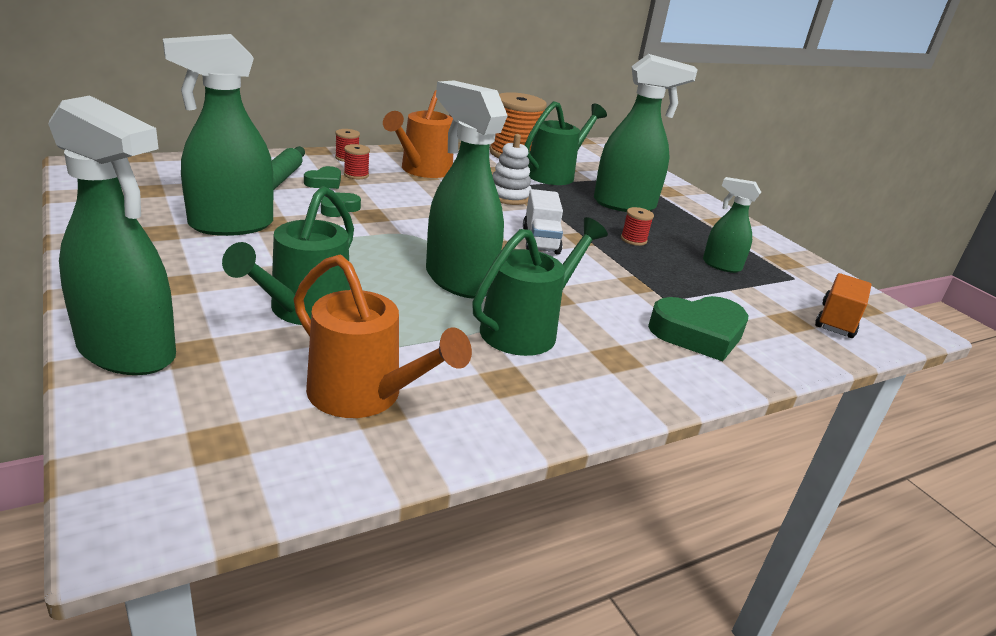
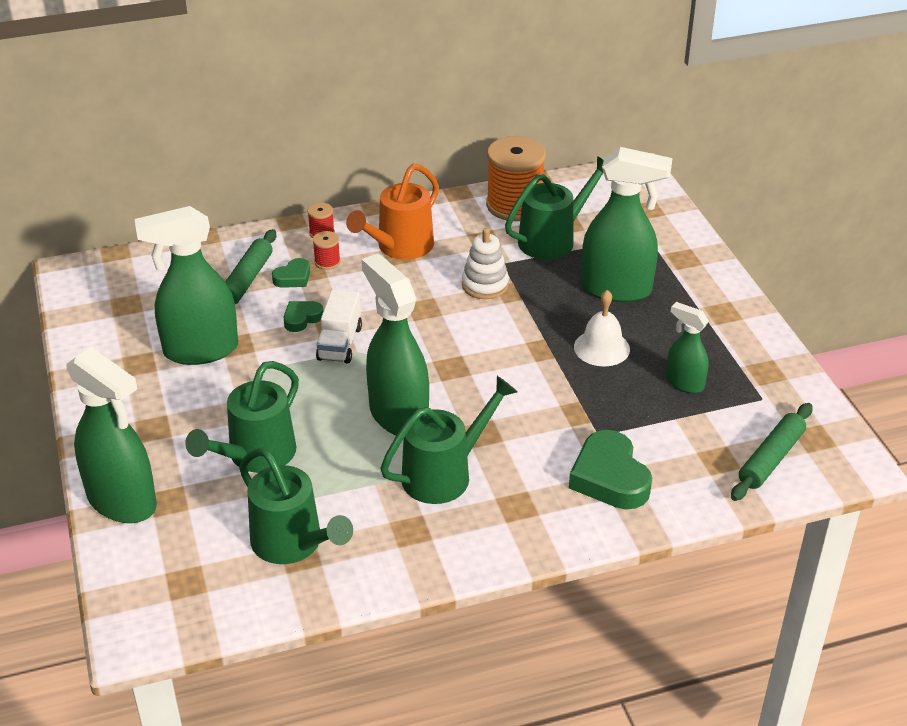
camera: 15 degrees right, 10 degrees up
orange watering can [294,255,472,418] -> green watering can [239,448,353,564]
white truck [523,189,563,255] -> white truck moved to [316,289,362,363]
red spool [621,207,654,246] -> white bell [574,290,630,366]
green heart [648,296,748,361] -> green heart turned 75 degrees clockwise [569,430,652,509]
orange truck [815,273,872,338] -> green rolling pin [731,403,813,501]

